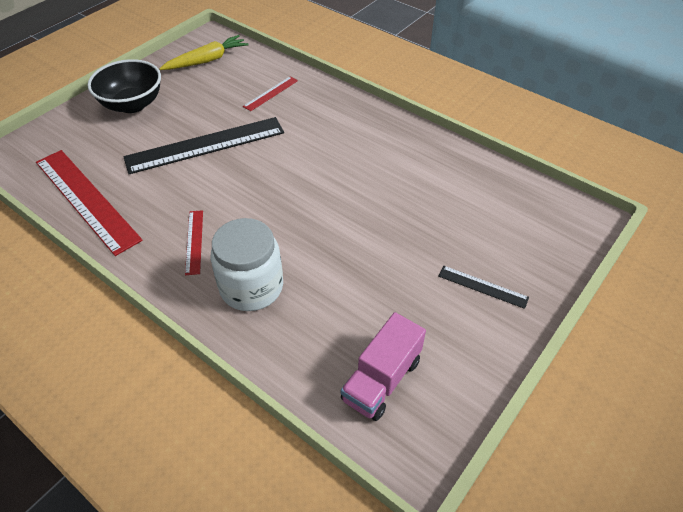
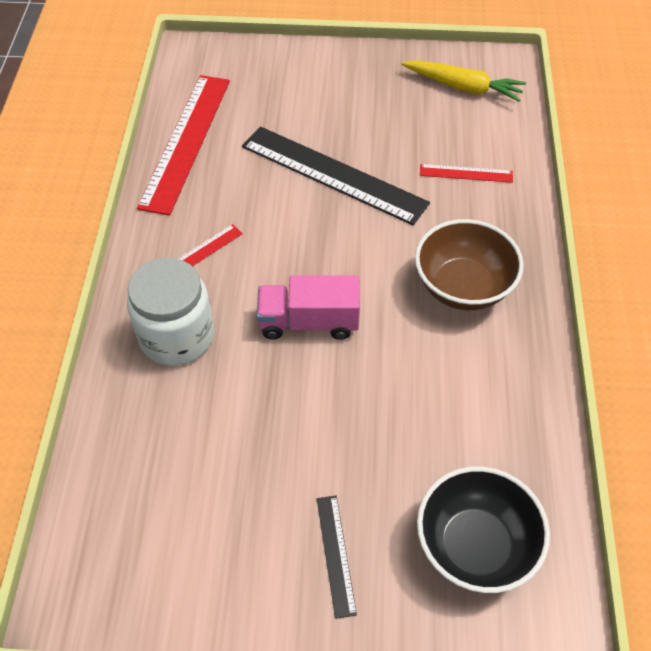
camera: 55 degrees right, 5 degrees up
black bowl [88,59,161,113] -> black bowl moved to [417,466,550,593]
pink truck [341,312,426,421] -> pink truck moved to [257,275,360,340]
none -> brown bowl [415,219,524,310]

